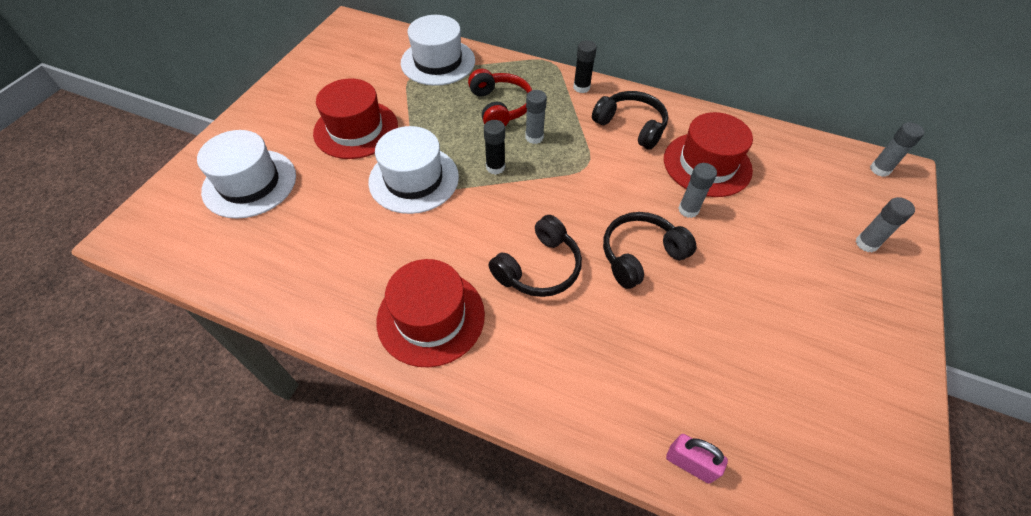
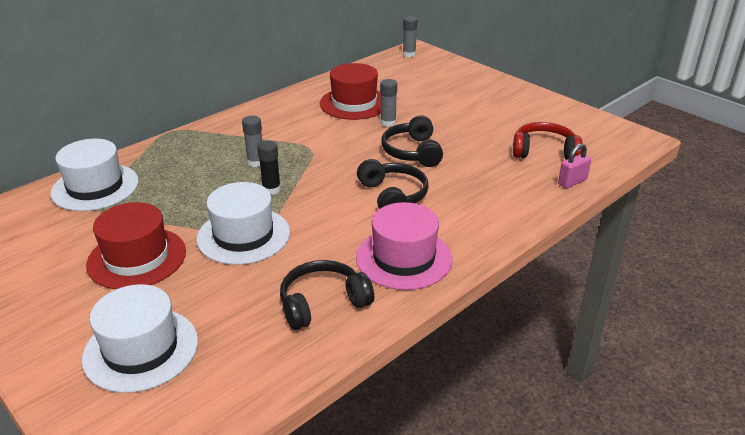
camera: 65 degrees left, 20 degrees down
red hat [377,259,485,367] -> pink hat [356,202,453,290]
red headphones [468,69,532,126] -> red headphones moved to [513,122,582,160]
black glue stick [573,40,597,93] -> none
black headphones [592,91,668,150] -> black headphones moved to [280,260,374,330]
grey glue stick [856,197,915,252] -> none

